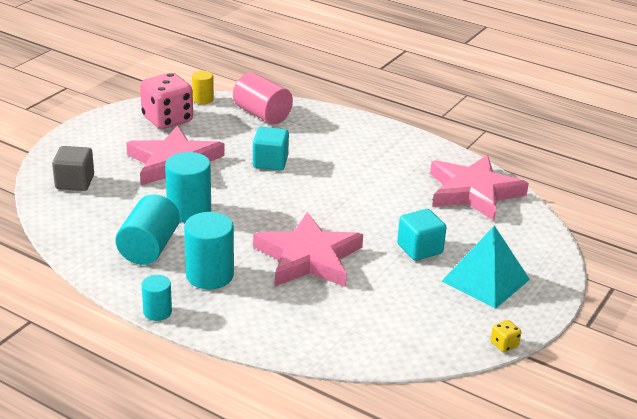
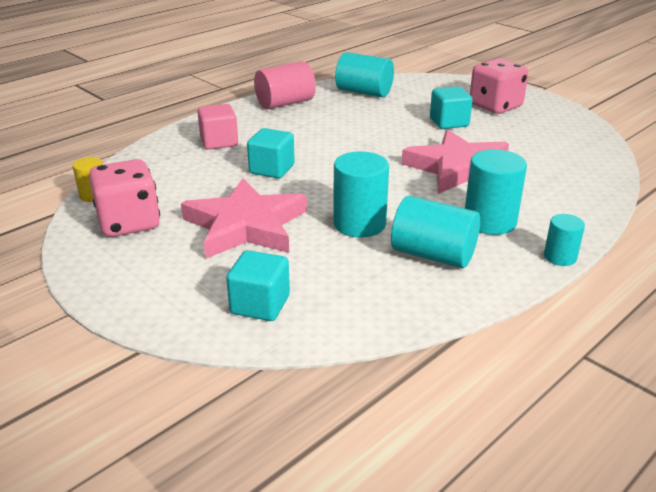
camera: 75 degrees left, 0 degrees up
grey cube [52,146,94,191] -> turquoise cube [226,250,290,321]
pink cylinder [233,72,293,124] -> pink cylinder moved to [254,61,316,109]
pink star [430,155,529,221] -> turquoise cylinder [335,52,394,97]
turquoise pyramid [442,225,530,309] -> pink dice [470,58,528,114]
yellow dice [491,320,521,352] -> none
none -> pink cube [197,104,238,150]

